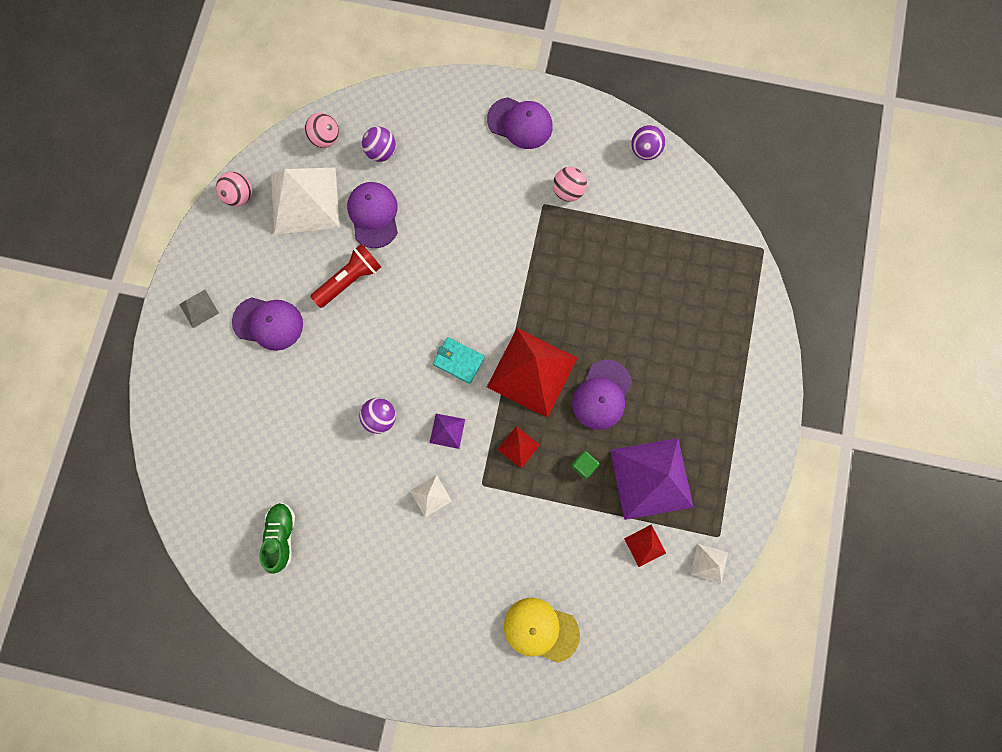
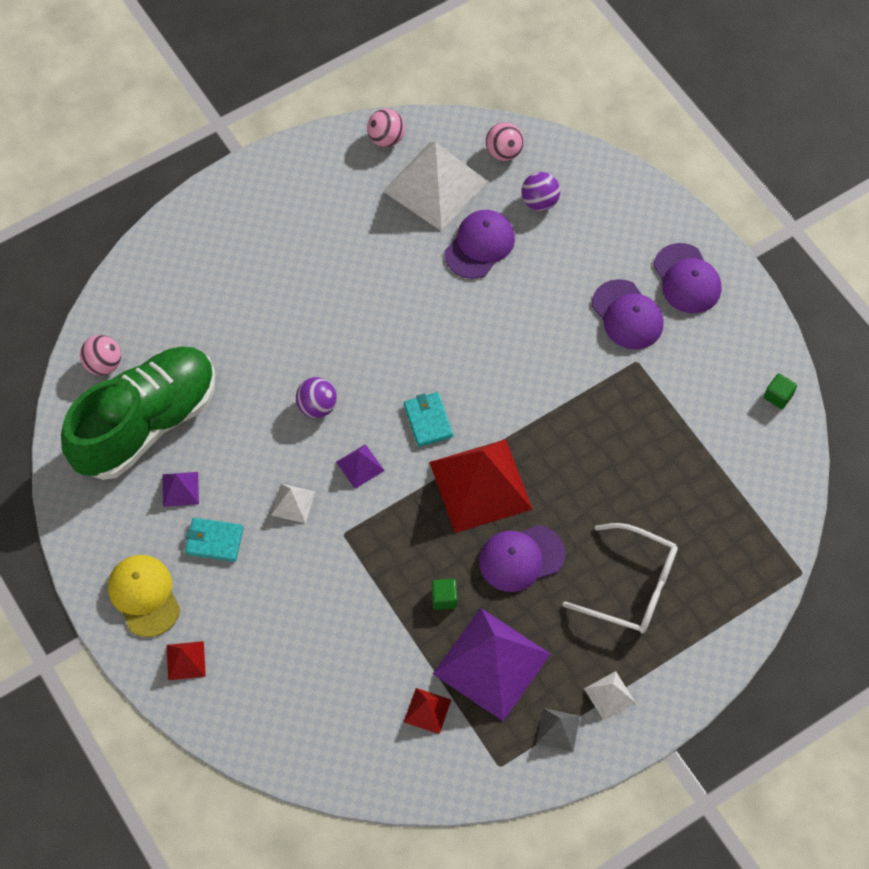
camera: 45 degrees right, 15 degrees down
grey pyramid [179,290,219,328] -> grey pyramid moved to [536,708,580,752]
purple cap [232,297,303,351] -> purple cap moved to [592,279,664,349]
green shoe [259,503,295,574] -> green shoe [61,346,215,480], size x2.34
red flashlight [310,244,381,308] -> none
red pyramid [497,426,540,468] -> red pyramid moved to [167,641,206,680]
yellow cap [504,598,580,663] -> yellow cap moved to [108,555,181,637]
pink ball [553,167,587,202] -> pink ball moved to [80,335,121,376]
purple ball [631,125,665,160] -> green cube [764,374,797,409]
white pyramid [691,544,728,583] -> white pyramid moved to [584,671,636,720]
none -> purple pyramid [163,472,199,507]
none -> turquoise wallet [185,518,243,562]
none -> white glasses [563,523,678,634]

